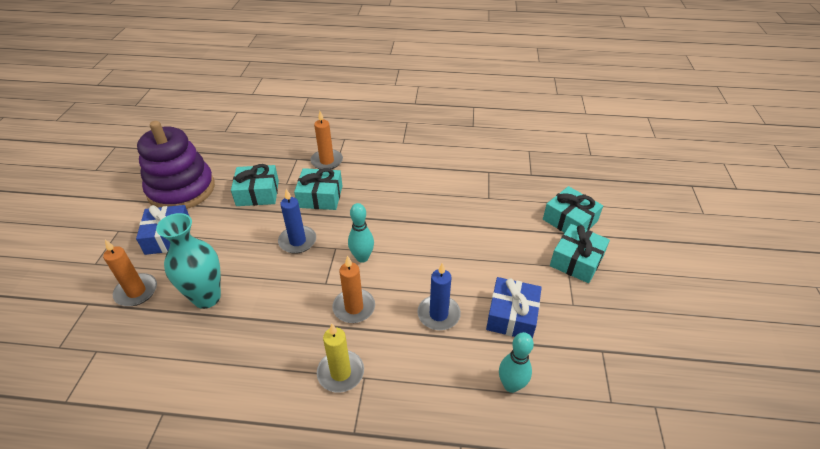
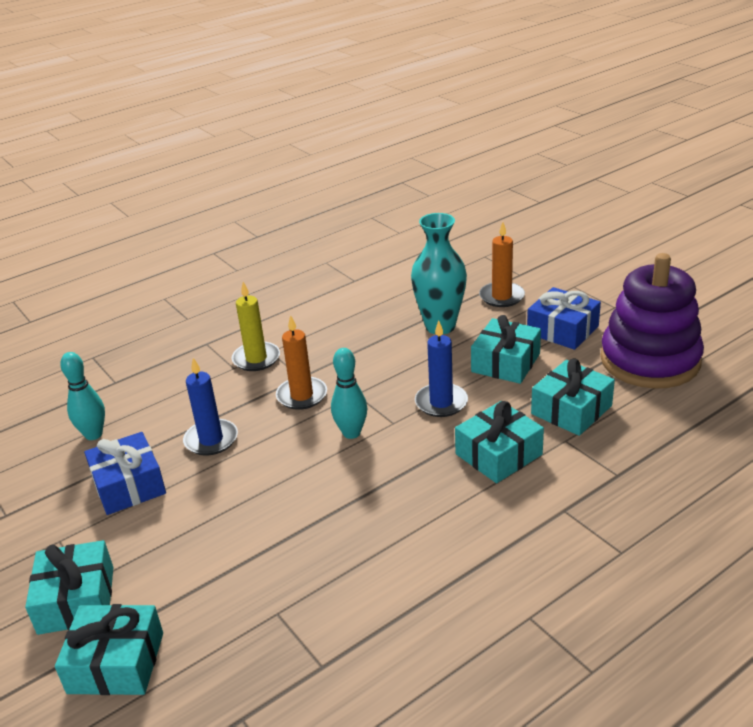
camera: 140 degrees right, 10 degrees down
orange candle [310,111,343,169] -> none
none -> turquoise gift [471,315,541,384]

